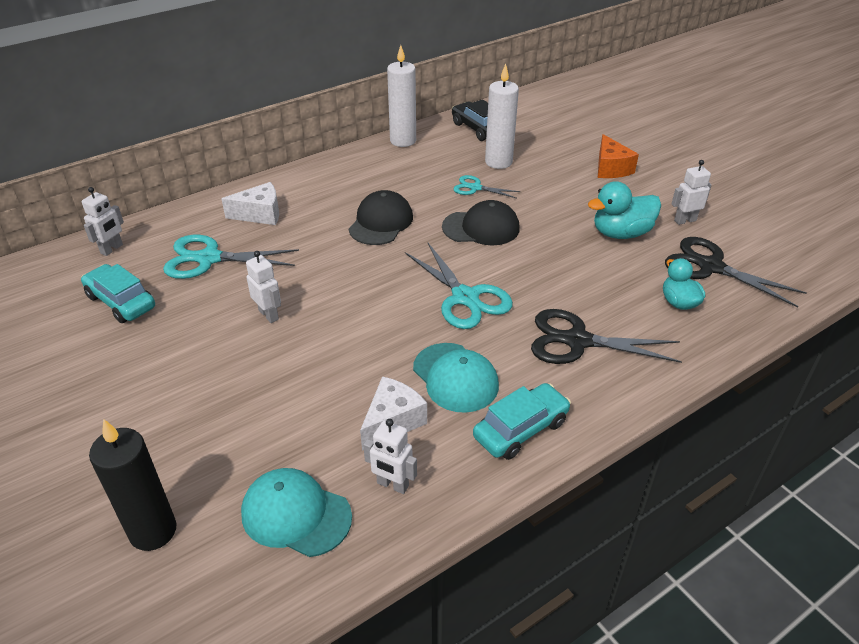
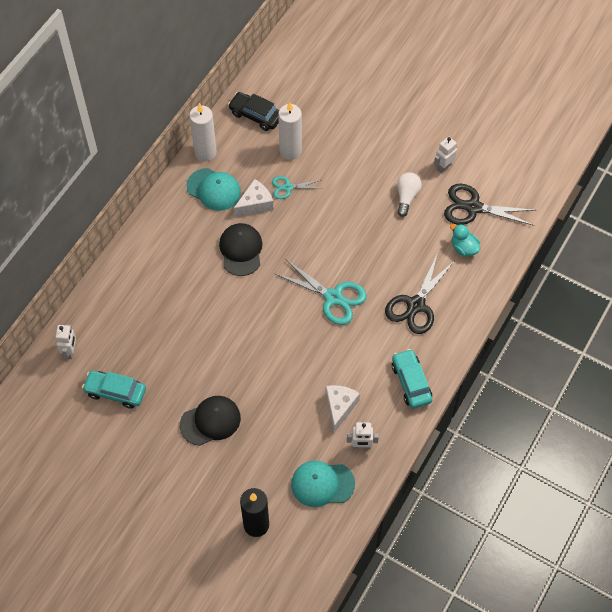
camera: 25 degrees left, 20 degrees up
turquoise scissors [163,235,299,279] -> none
white cheese [221,182,279,225] -> white cheese moved to [234,179,273,217]
white robot [246,251,281,323] -> none
turquoise cap [413,343,499,413] -> turquoise cap moved to [187,168,241,211]
black cap [442,200,520,245] -> black cap moved to [180,396,241,446]
turquoise car [473,383,571,460] -> turquoise car turned 45 degrees counterclockwise [392,349,432,409]
black scissors [531,309,682,364] -> black scissors turned 45 degrees counterclockwise [385,253,454,334]
turquoise duck [588,181,661,239] -> white light bulb [397,172,422,217]
orange cheese [598,134,639,178] -> none

